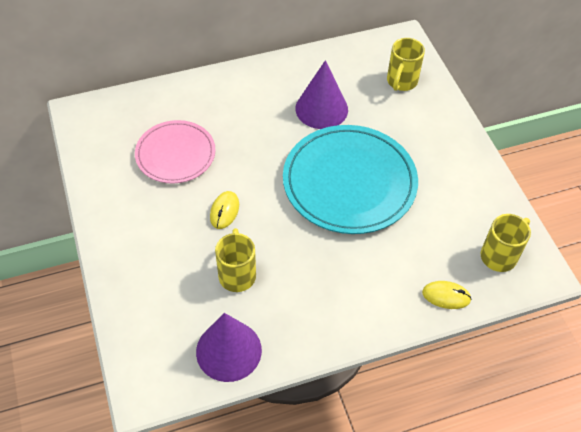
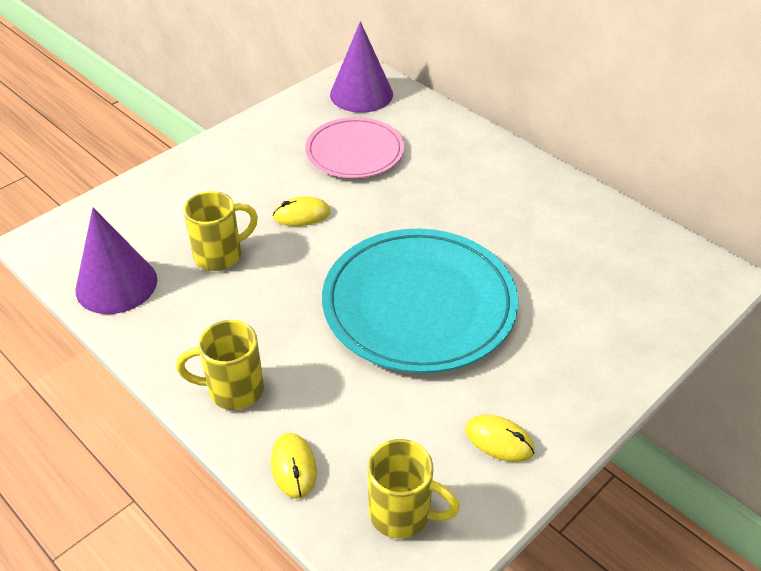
camera: 65 degrees right, 10 degrees down
purple cone [295,60,348,129] -> purple cone moved to [330,21,393,113]
yellow mug [387,38,425,91] -> yellow mug moved to [176,320,264,410]
none -> yellow mouse [465,414,535,462]

